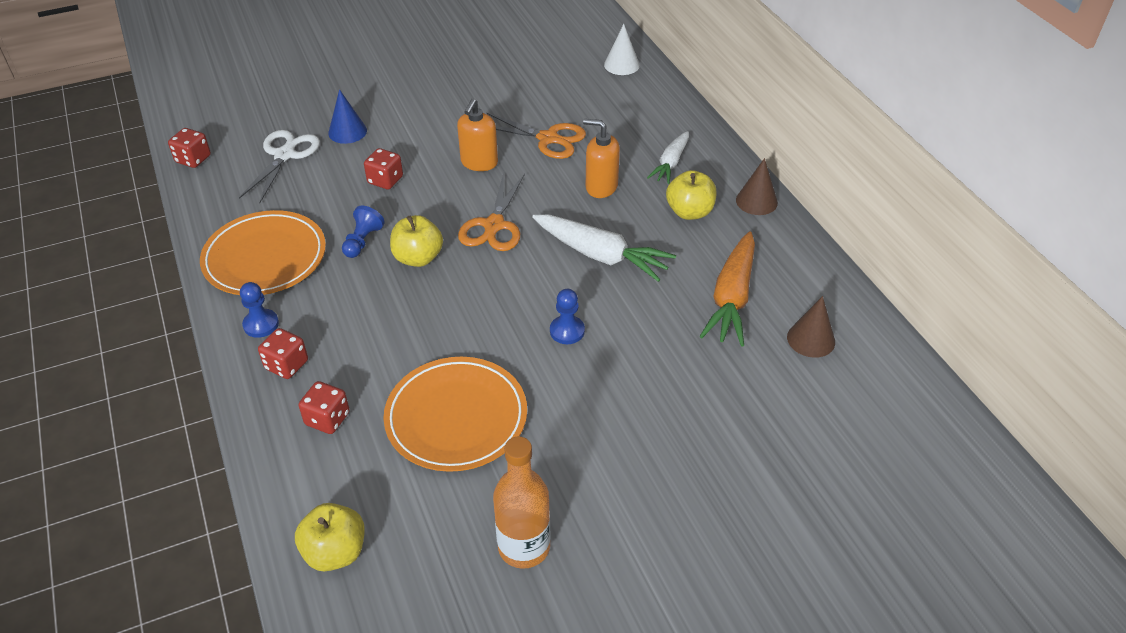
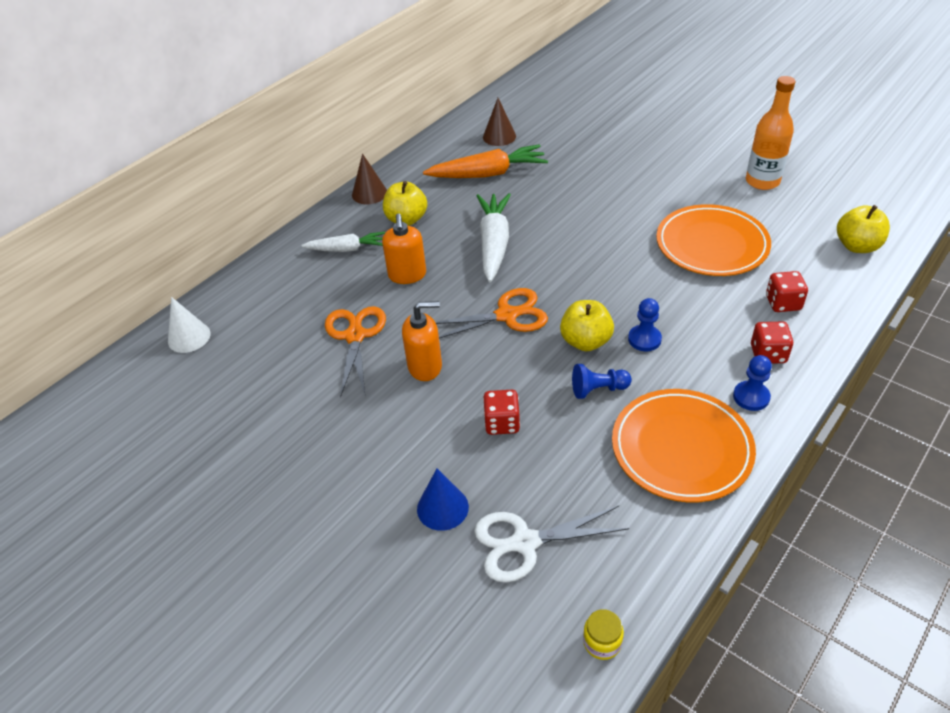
camera: 115 degrees left, 0 degrees up
red dice [168,128,211,168] -> yellow jar [583,609,624,660]
blue pawn [550,289,585,344] -> blue pawn moved to [628,298,662,351]

